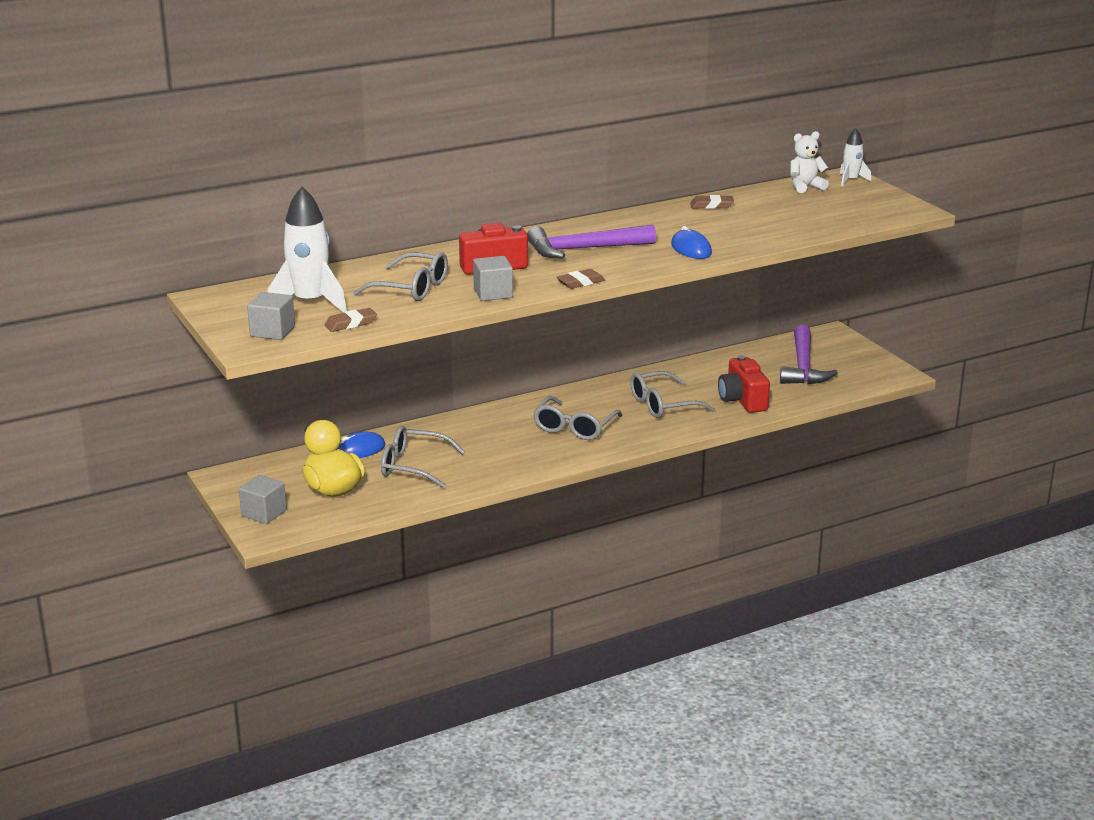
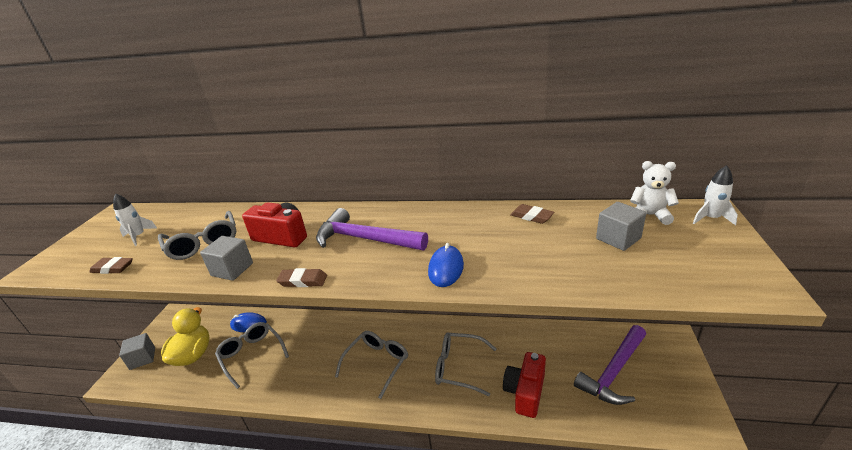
camera: 40 degrees right, 5 degrees up
grey cube [247,292,295,340] -> grey cube moved to [596,202,646,251]
white rocket [268,187,347,313] -> white rocket [113,193,157,246], size x0.53
grey glasses [533,396,623,440] -> grey glasses turned 150 degrees clockwise [335,331,408,399]

